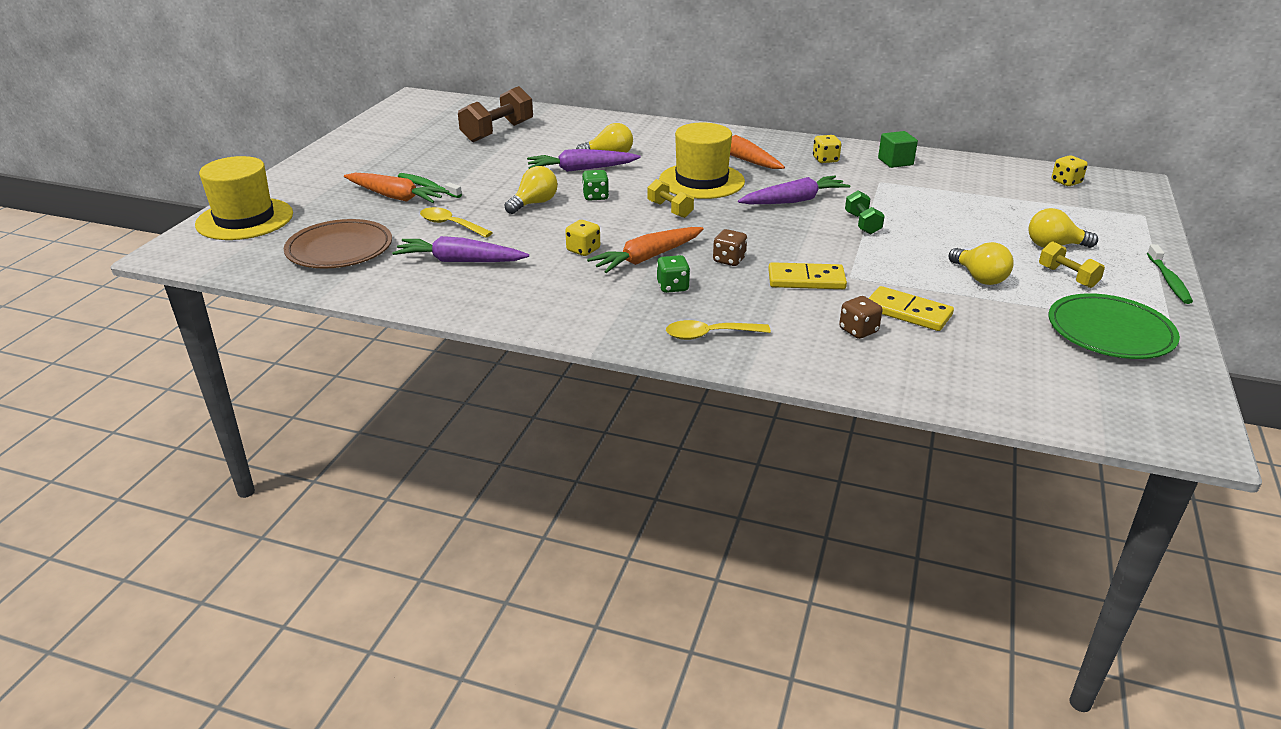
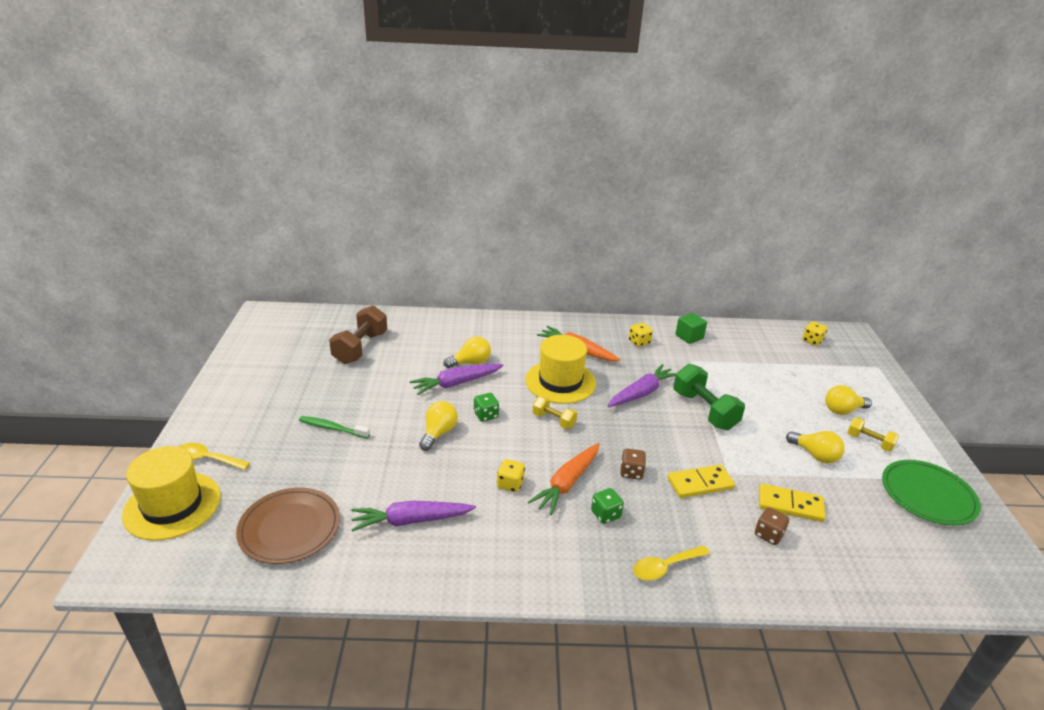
camera: 20 degrees left, 0 degrees up
orange carrot [344,173,449,203] -> none
yellow spoon [420,207,493,238] -> yellow spoon moved to [179,443,250,470]
green dumbbell [845,190,885,234] -> green dumbbell [673,364,745,430], size x1.77
green toothbrush [1147,244,1193,304] -> none

